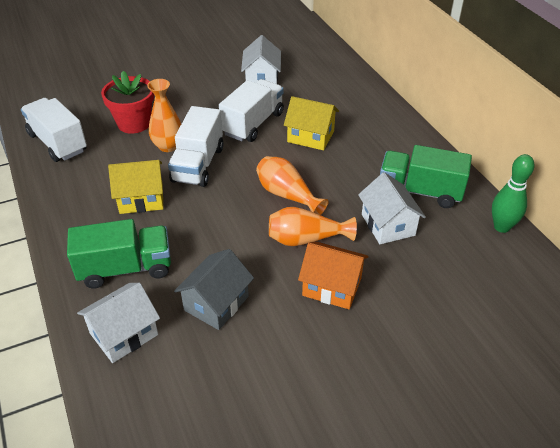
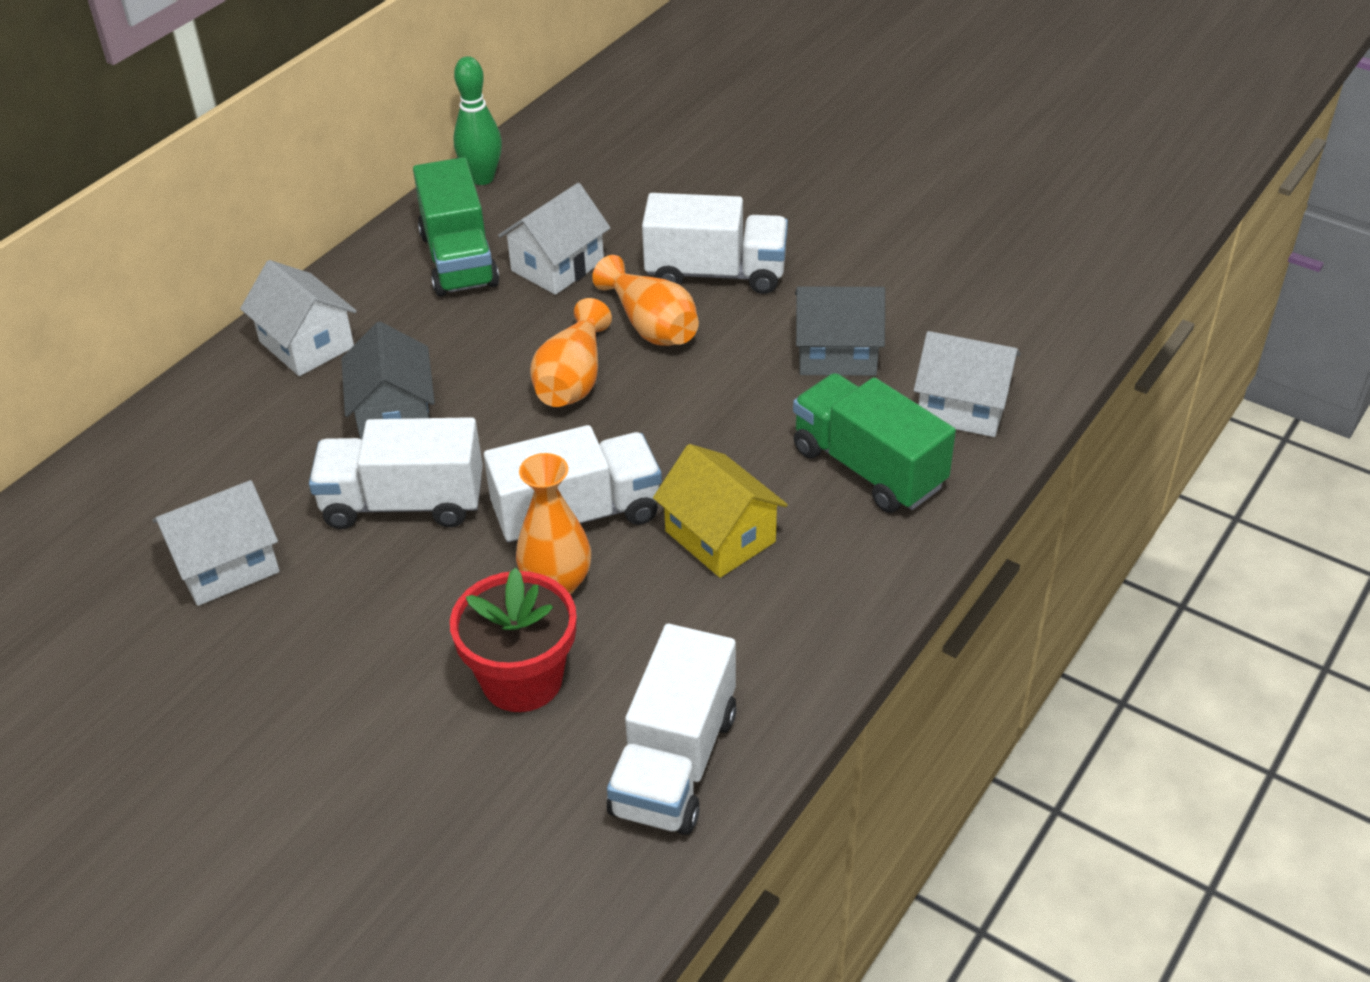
camera: 120 degrees left, 0 degrees up
yellow house [284,96,339,150] -> grey house [342,322,435,440]
orange house [298,242,369,309] -> white truck [642,193,788,294]
none -> white house [240,260,357,376]

